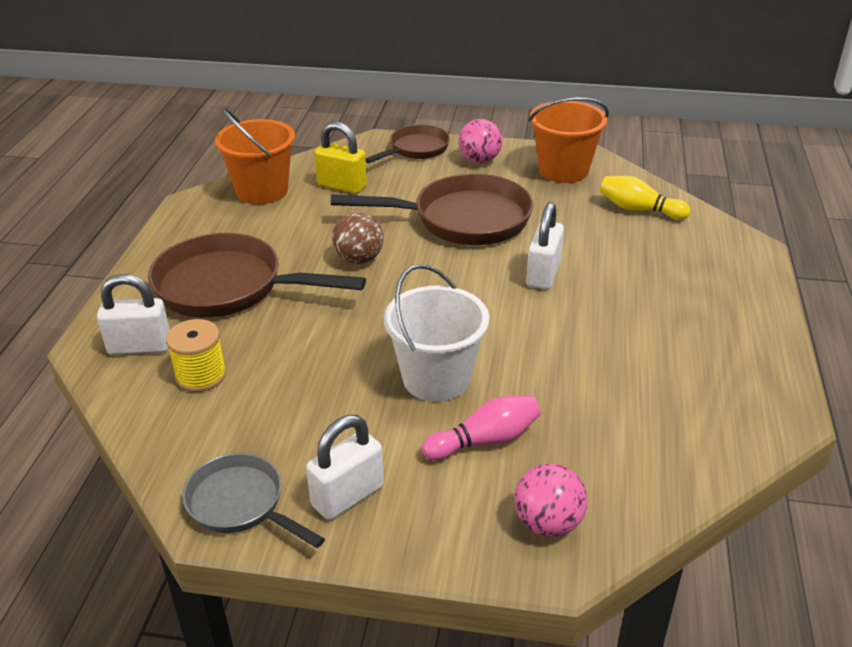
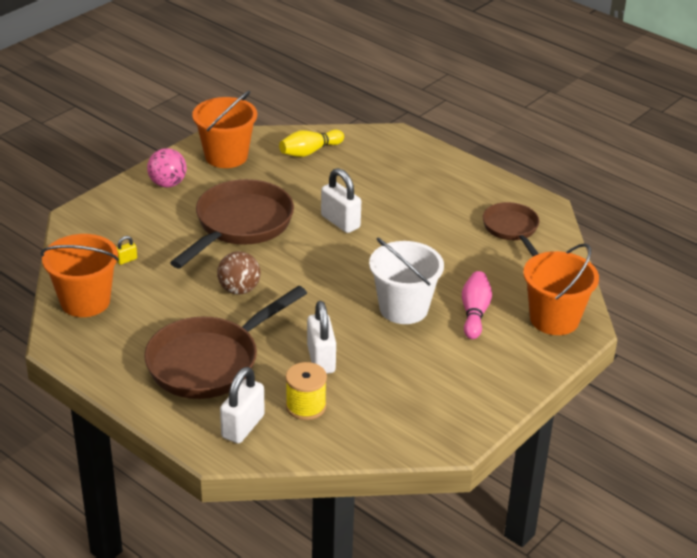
camera: 60 degrees left, 0 degrees up
grey pan [182,453,325,548] -> none
white padlock [306,415,384,520] -> white padlock moved to [307,301,336,374]
yellow padlock [314,122,367,194] -> yellow padlock [116,236,137,265], size x0.46
brown pan [366,125,450,163] -> brown pan moved to [483,202,539,256]
pink ball [514,463,588,537] -> orange bucket [523,243,599,335]

